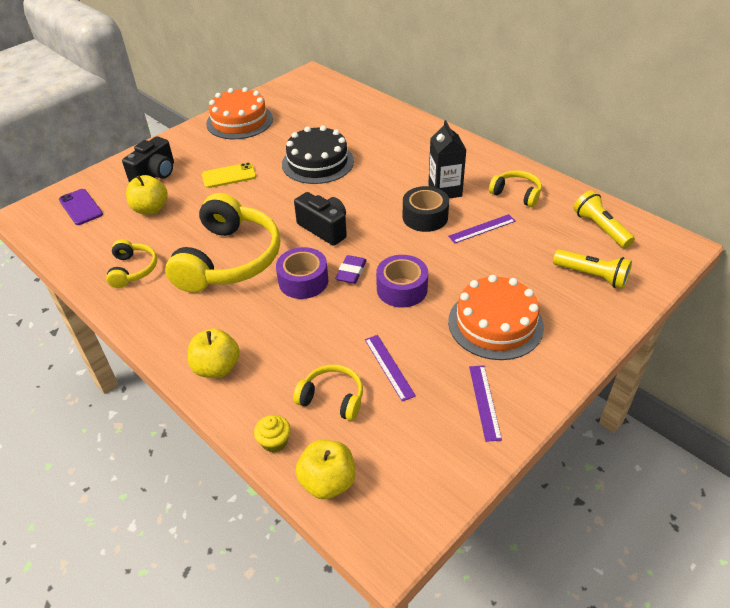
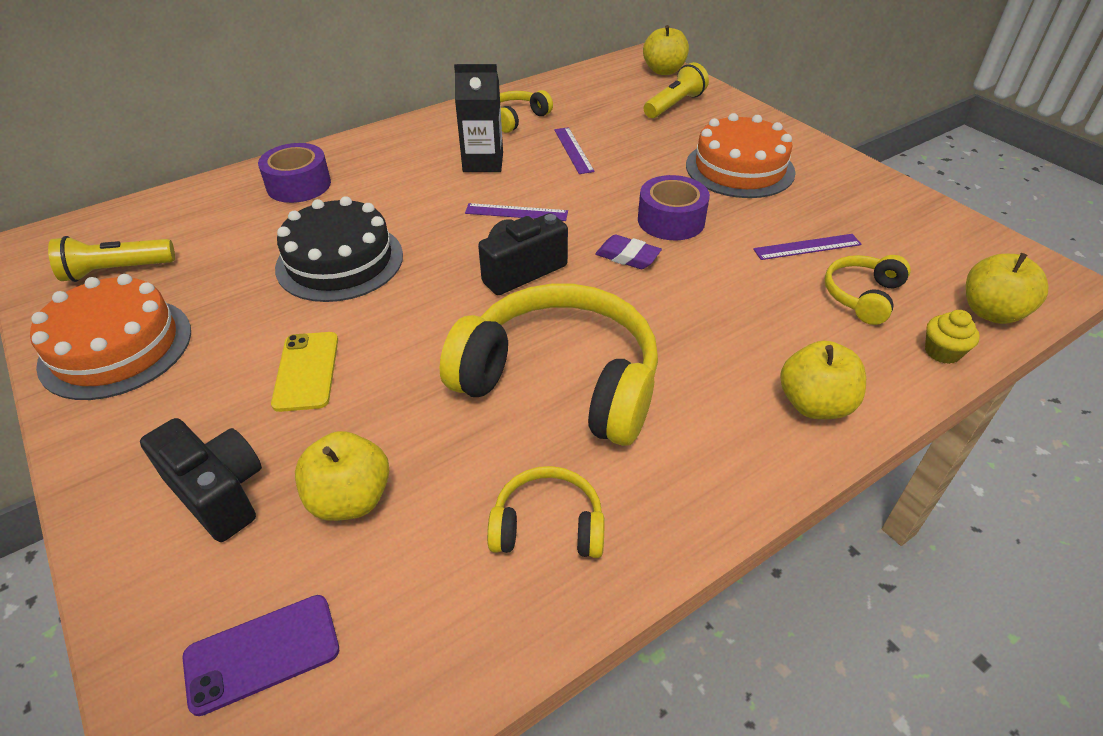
camera: 80 degrees left, 0 degrees up
purple tape [276,247,328,299] -> purple tape moved to [258,143,331,203]
black tape [403,186,449,232] -> none
purple ruler [469,365,502,442] -> purple ruler moved to [465,203,568,221]
yellow flashlight [573,191,635,248] -> yellow flashlight moved to [48,236,175,282]
none -> yellow apple [643,25,689,75]

